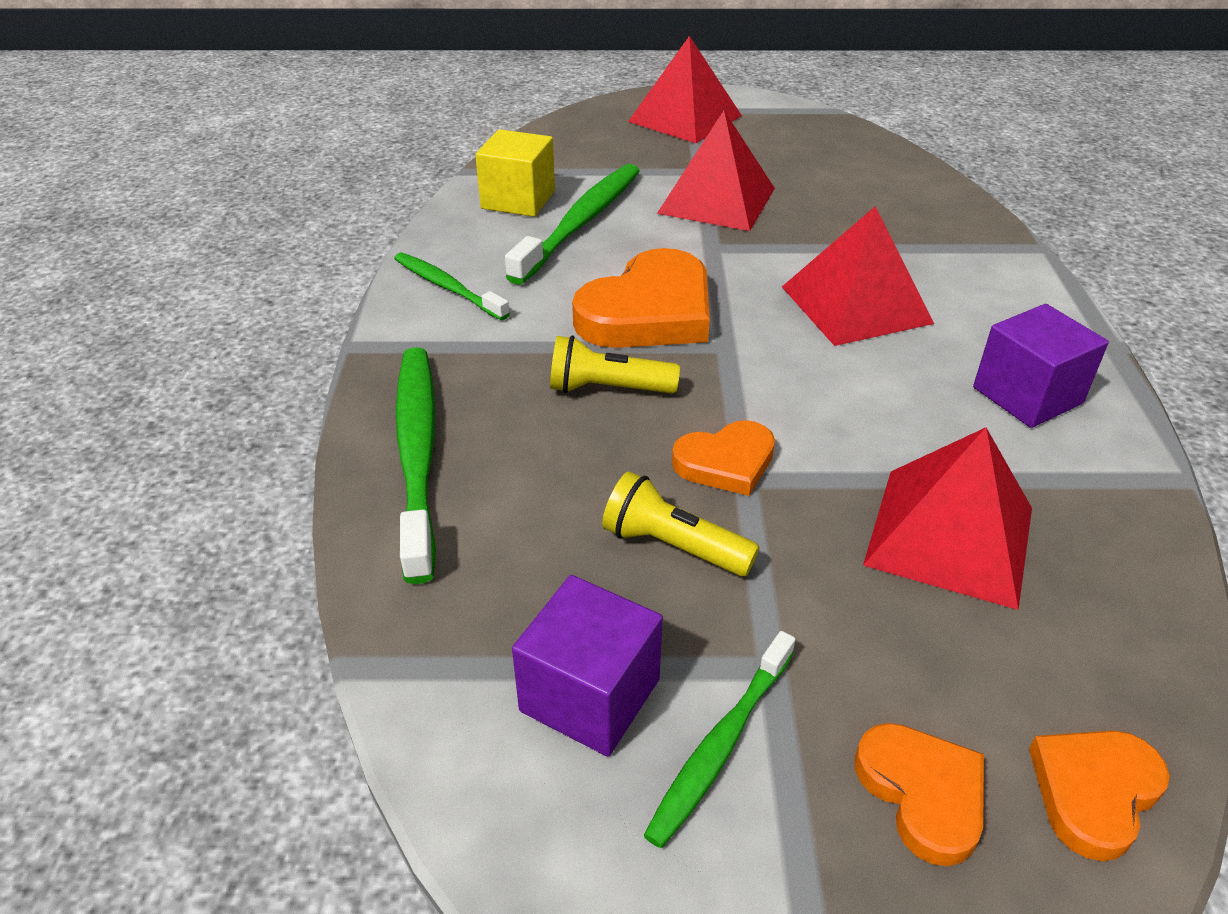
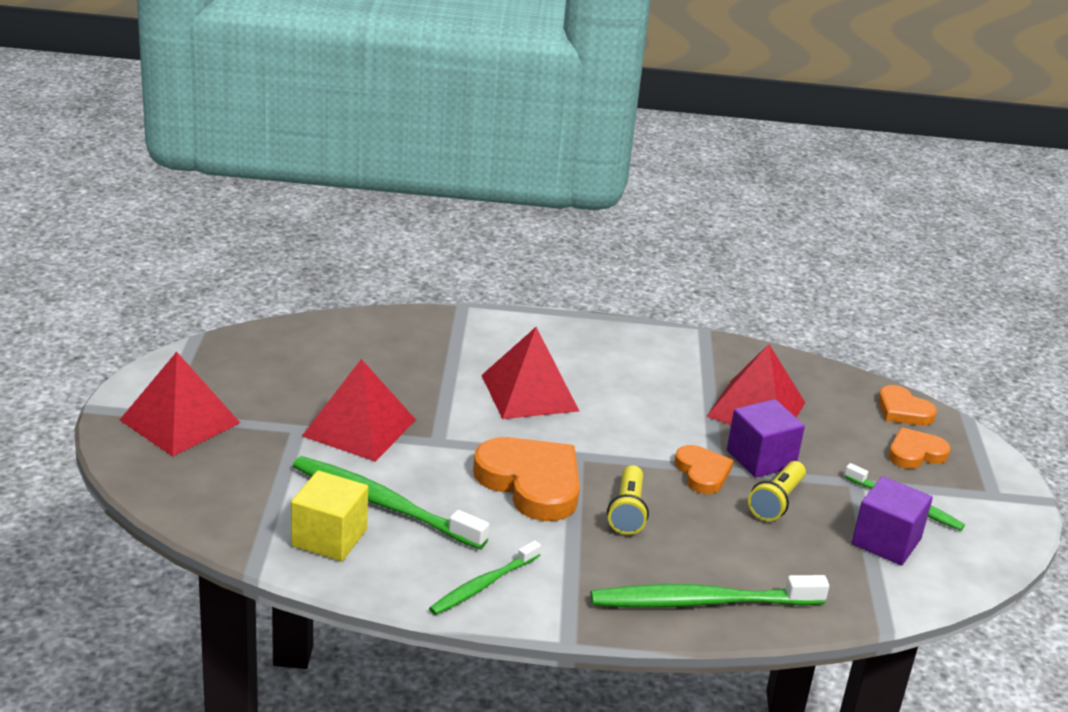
camera: 90 degrees left, 10 degrees down
purple cube [973,304,1109,428] -> purple cube moved to [727,399,805,478]

